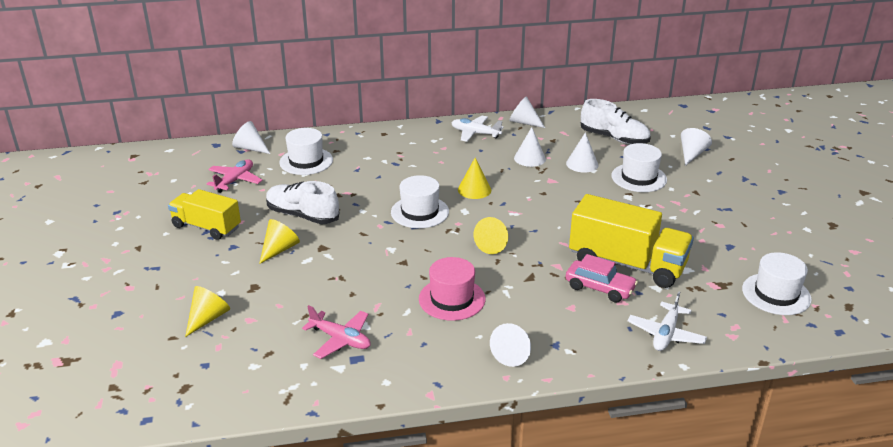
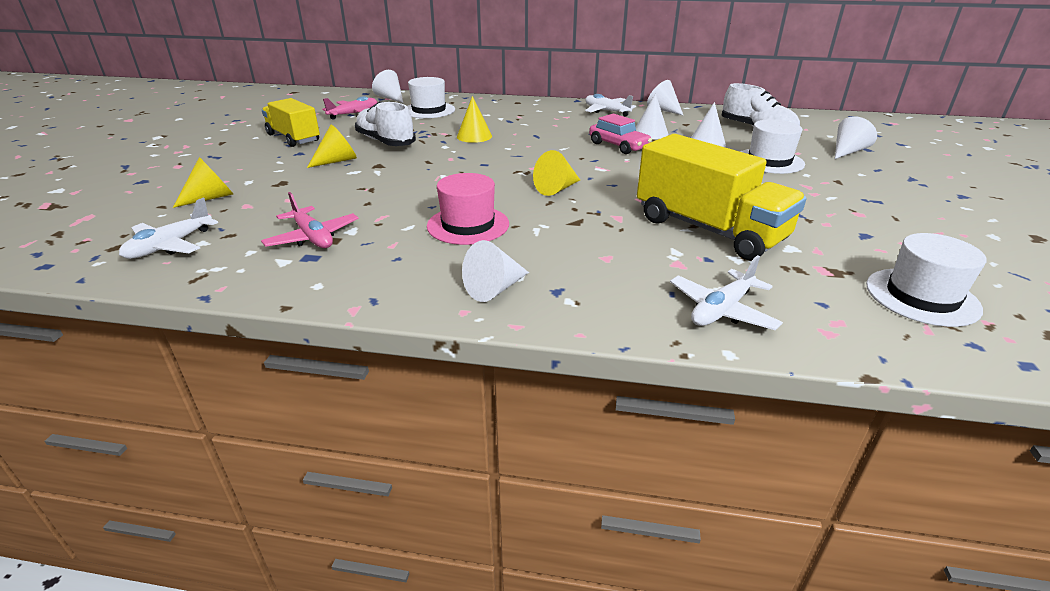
camera: 20 degrees right, 0 degrees up
white hat [391,175,449,228] -> none
yellow cone [458,157,491,199] -> yellow cone moved to [457,96,492,143]
pink car [566,254,638,303] -> pink car moved to [589,114,652,154]
none -> white plane [119,198,218,259]

